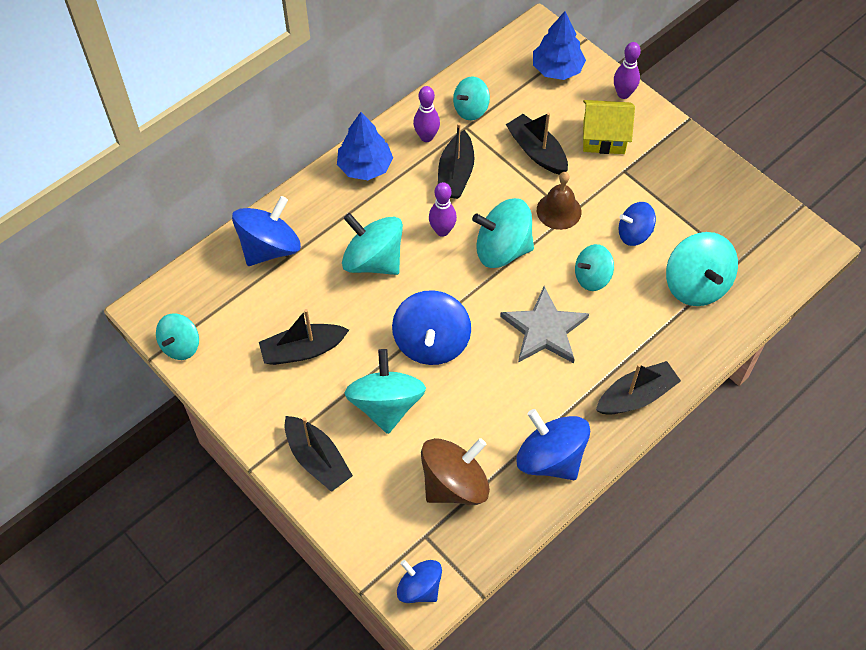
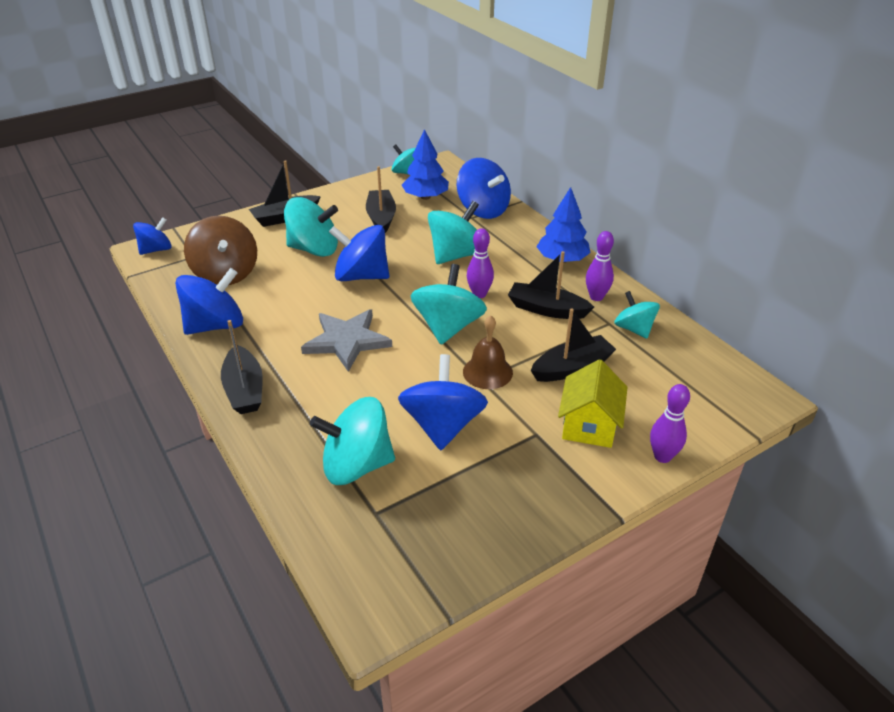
camera: 100 degrees right, 20 degrees down
blue tree [533,11,586,80] -> blue tree moved to [402,129,449,200]
turquoise spinning top [575,244,614,291] -> none
blue spinning top [618,202,656,246] -> blue spinning top [398,354,488,450], size x1.61

